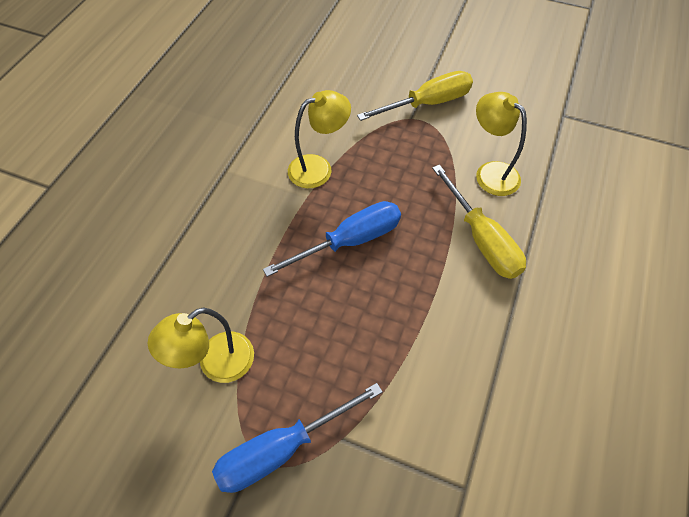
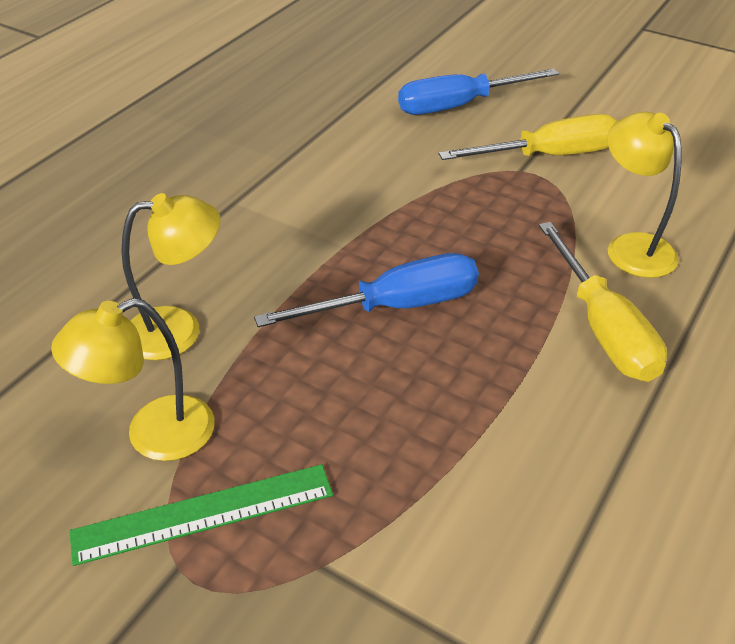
camera: 10 degrees right, 15 degrees down
blue screwdriver [212,383,382,493] -> blue screwdriver moved to [398,69,559,115]
yellow lamp [288,90,351,188] -> yellow lamp moved to [121,193,221,360]
none -> green ruler [69,464,333,566]

